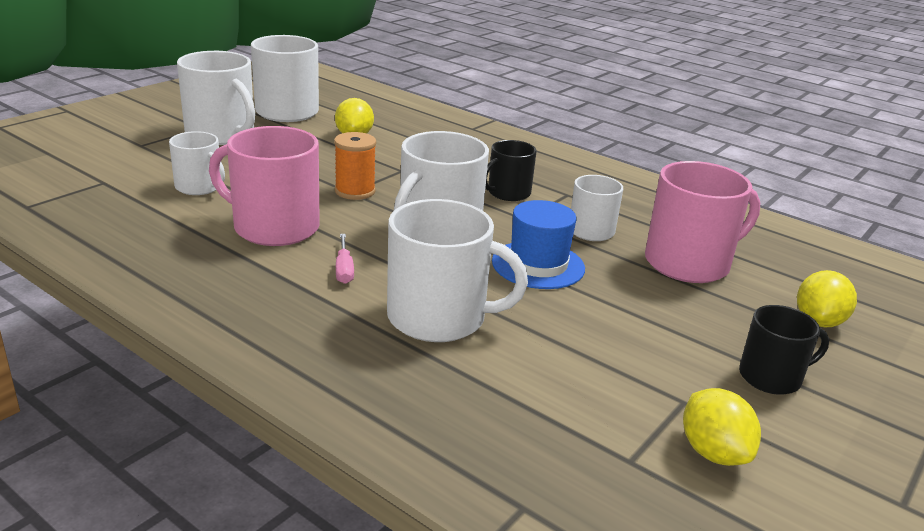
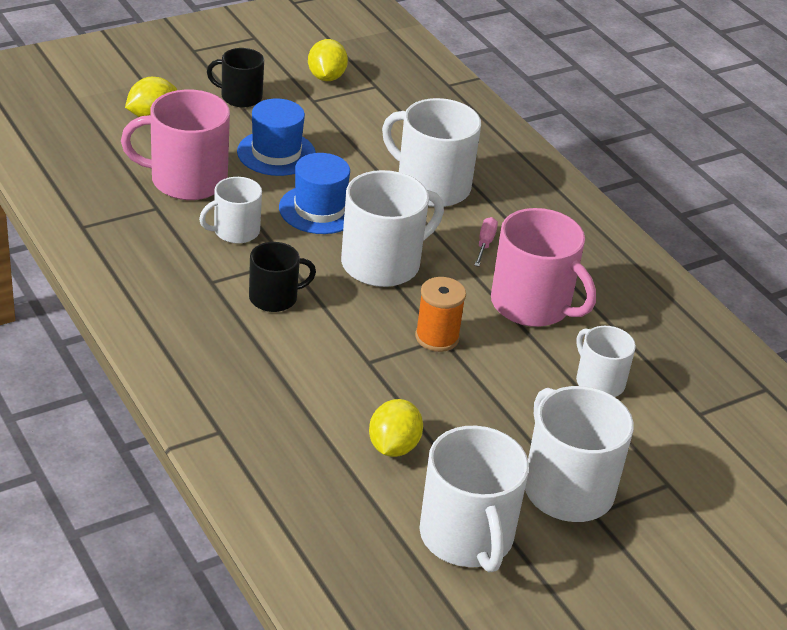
camera: 160 degrees left, 10 degrees up
none -> blue hat [237,98,316,176]

